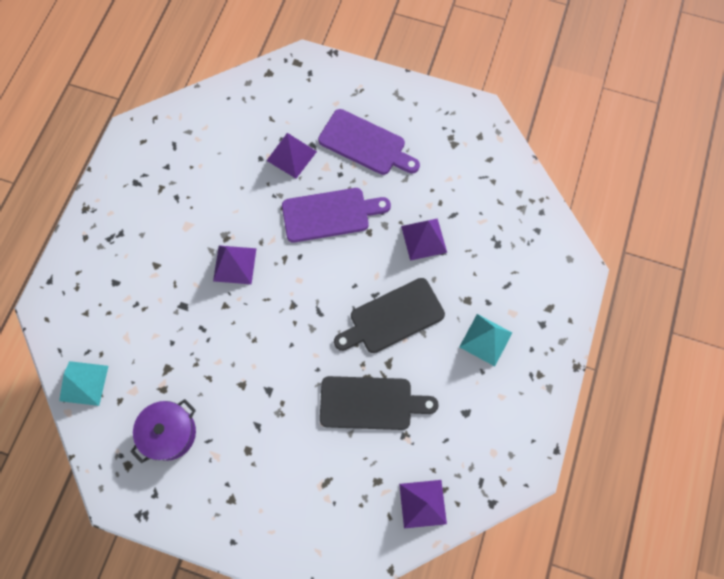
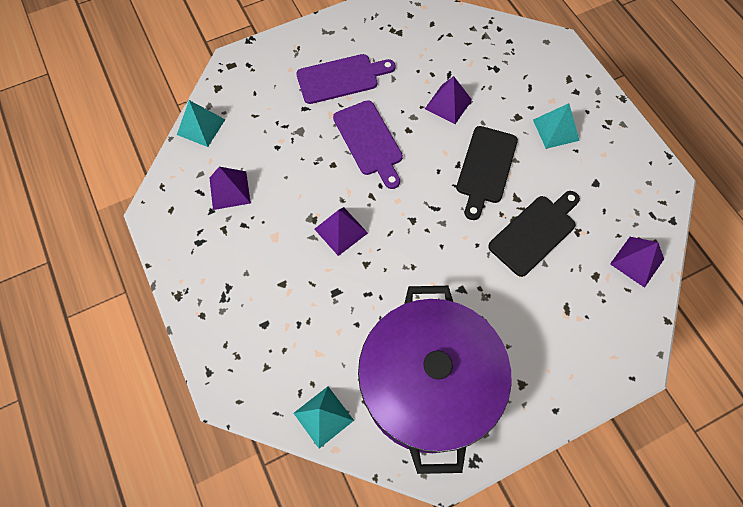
camera: 45 degrees left, 5 degrees down
purple pot [130,399,196,463] -> purple pot [358,286,511,474], size x2.37
purple pyramid [266,133,317,178] -> purple pyramid moved to [210,167,251,210]
purple cutting board [282,188,391,242] -> purple cutting board turned 120 degrees clockwise [333,100,403,189]
none -> turquoise pyramid [177,100,226,147]

